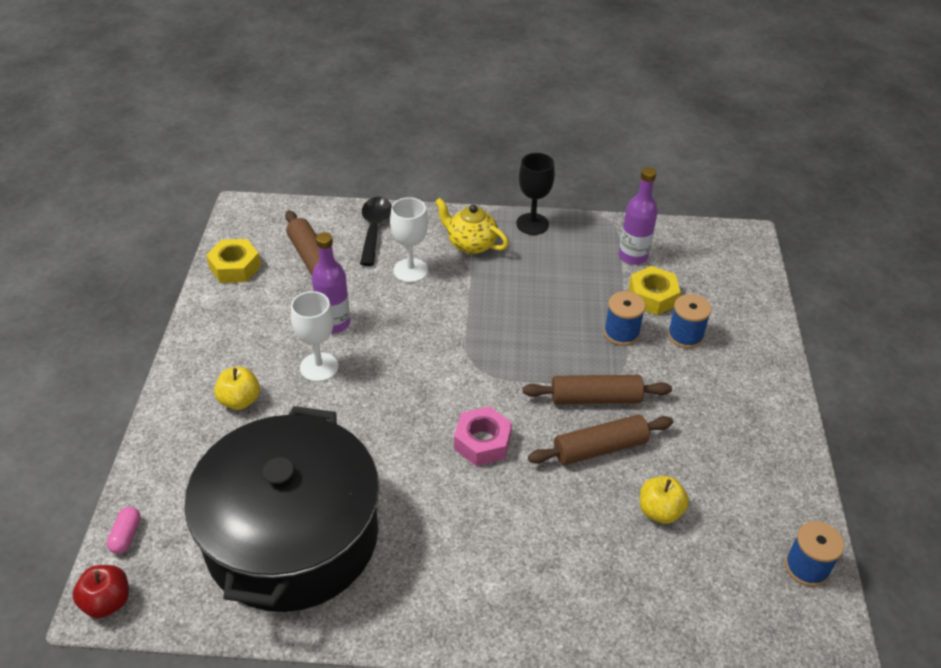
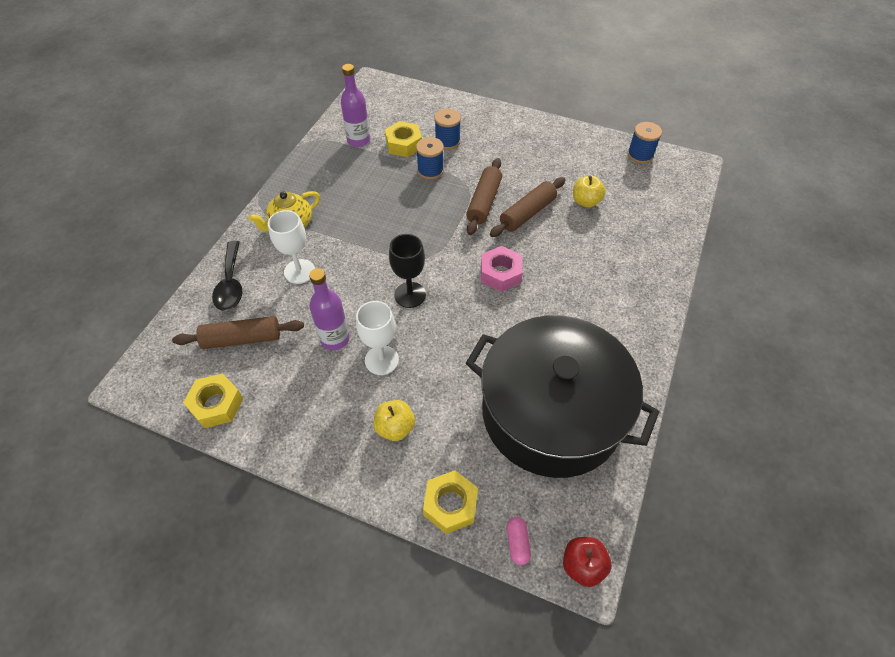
camera: 70 degrees left, 10 degrees up
pink capsule [107,507,141,554] -> pink capsule turned 60 degrees clockwise [507,517,531,565]
black spoon [360,197,392,266] -> black spoon turned 120 degrees counterclockwise [212,241,242,311]
black goblet [516,153,555,235] -> black goblet moved to [389,234,426,308]
brown rolling pin [528,414,673,465] -> brown rolling pin turned 45 degrees clockwise [490,177,565,237]
none -> yellow nut [423,470,478,534]

